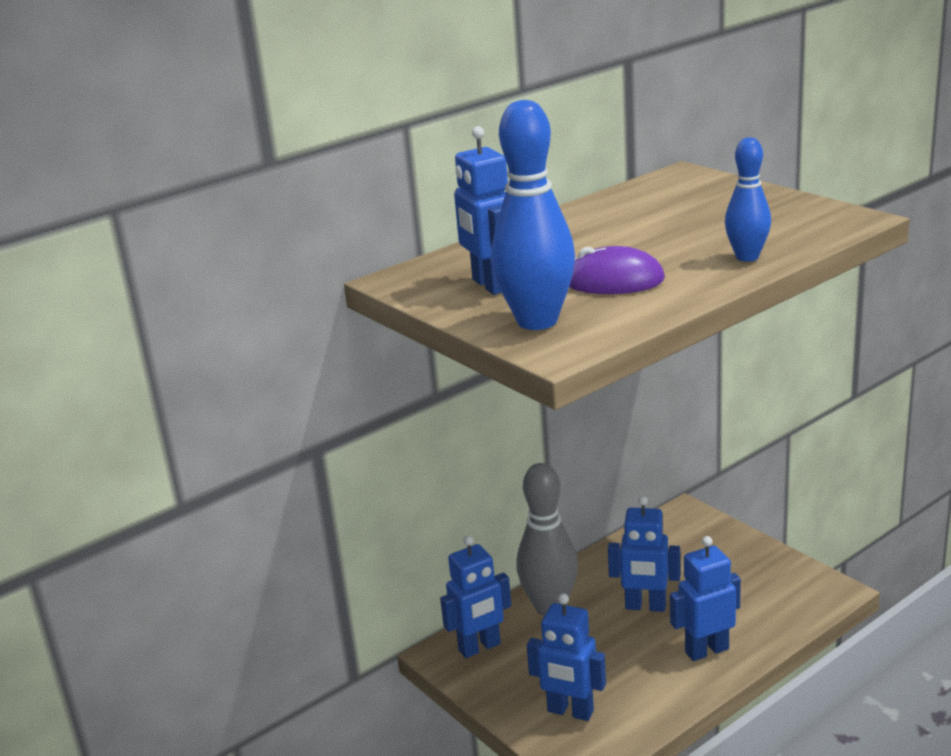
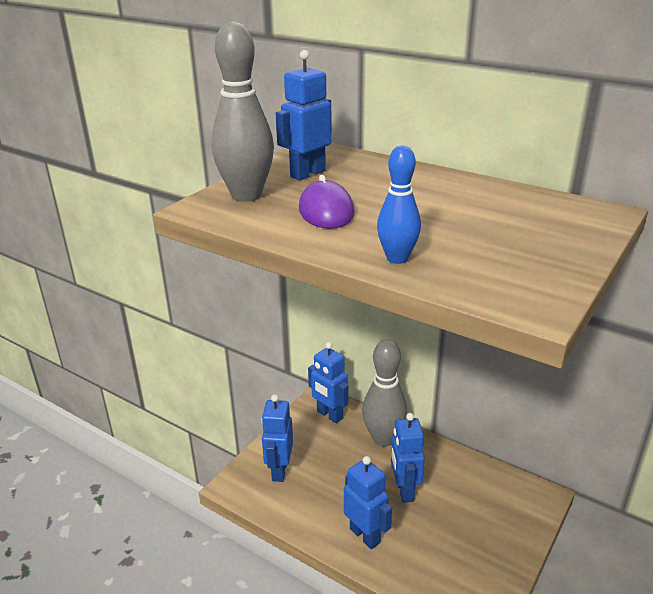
camera: 70 degrees right, 5 degrees up
blue bowling pin [491,100,575,330] -> grey bowling pin [211,22,274,202]

